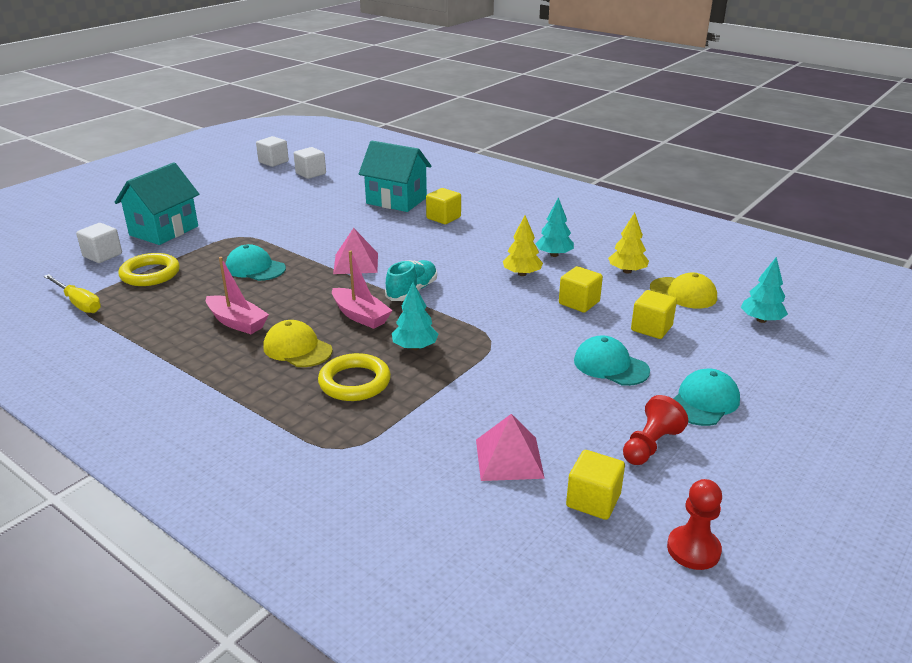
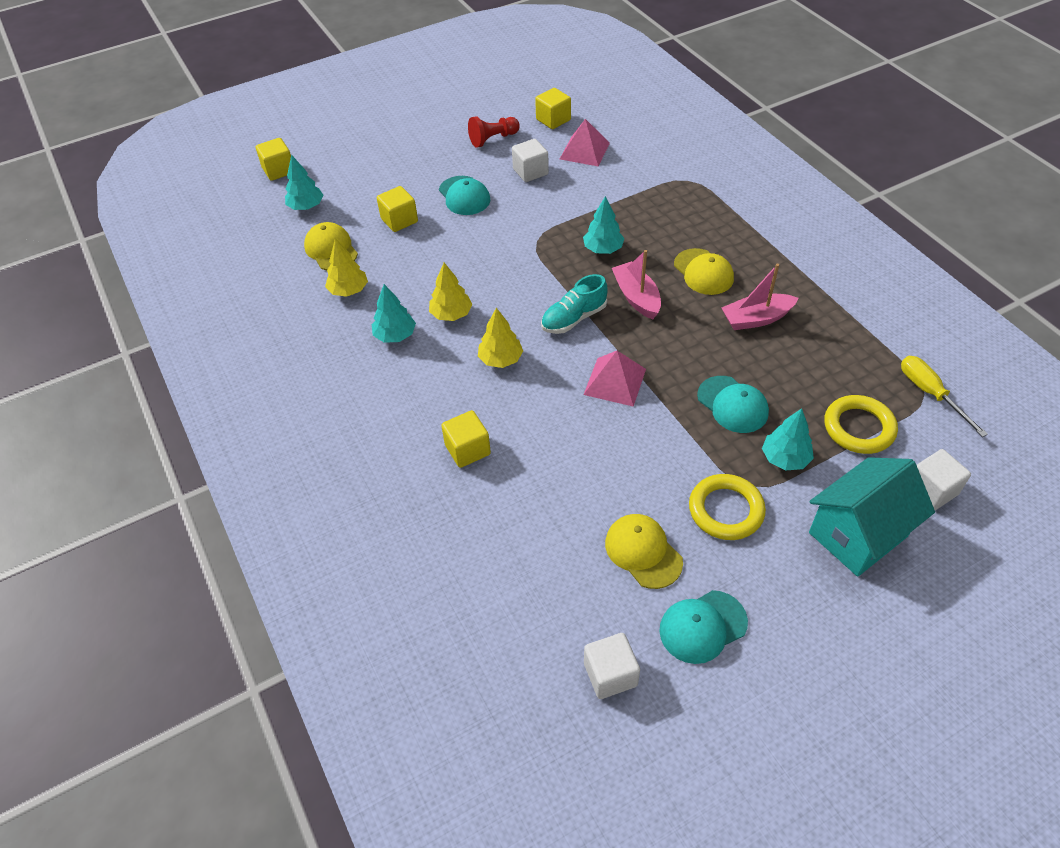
camera: 155 degrees left, 20 degrees up
pink boat [206,257,269,334] -> pink boat turned 75 degrees counterclockwise [722,264,798,330]
white cube [256,136,289,167] -> white cube moved to [512,139,549,182]
yellow ring [318,353,391,401] -> yellow ring moved to [689,474,766,540]
turquoise house [359,141,431,212] -> none
yellow cube [559,266,603,313] -> yellow cube moved to [256,138,291,181]
red pawn [667,479,722,570] -> none
turquoise cap [673,369,740,426] -> turquoise cap moved to [659,590,748,664]
none -> yellow tree [478,308,523,368]
none -> yellow cap [605,514,683,589]
none -> turquoise tree [762,408,814,471]

